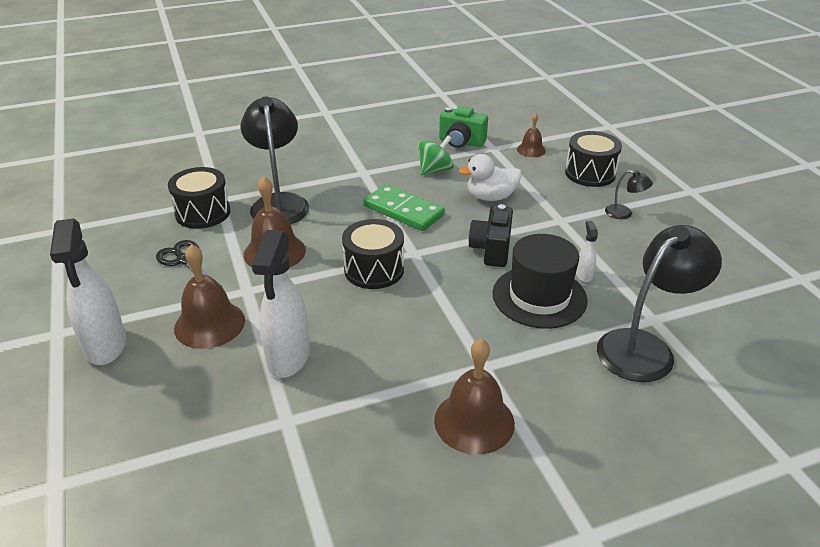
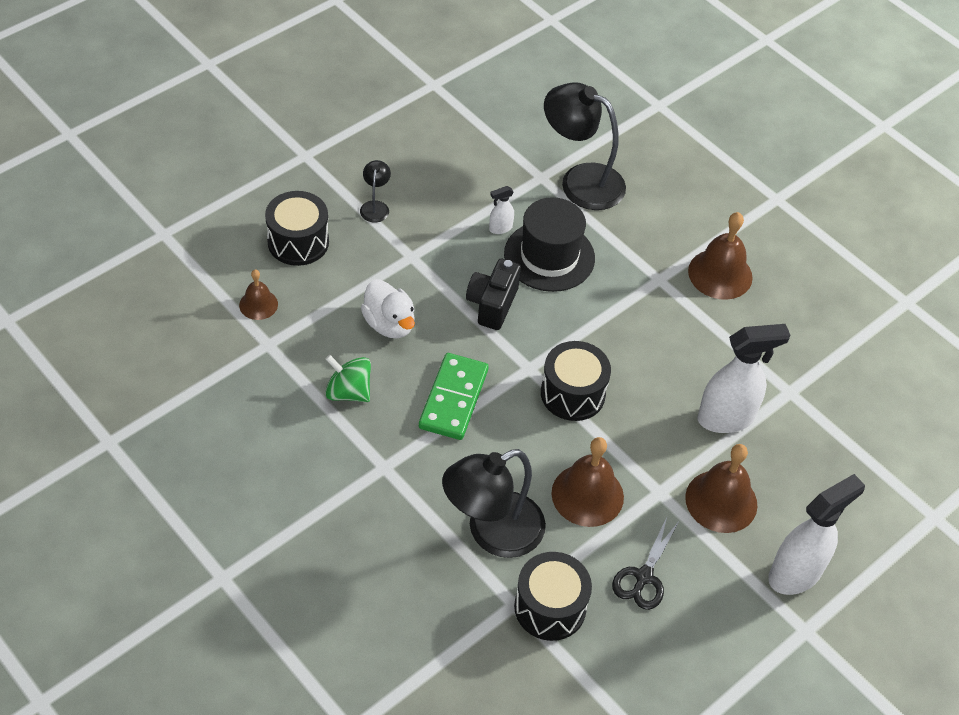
camera: 115 degrees left, 15 degrees up
green camera [439,106,488,148] -> none
black camera [468,204,513,267] -> black camera turned 120 degrees clockwise [466,259,521,330]

